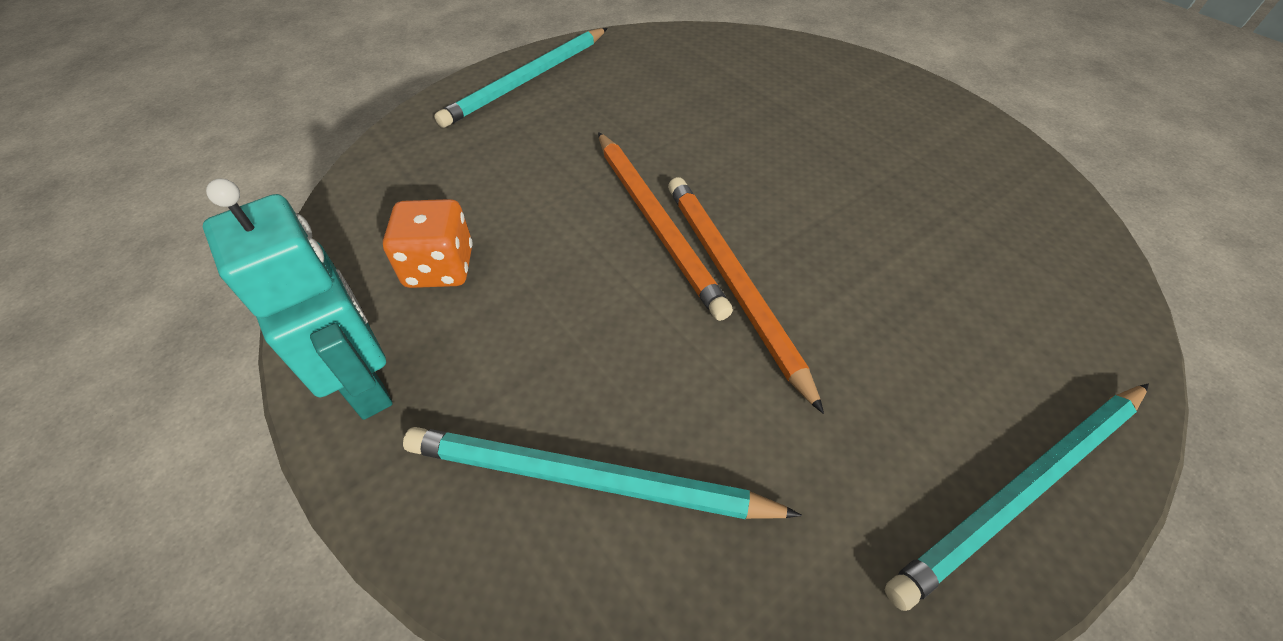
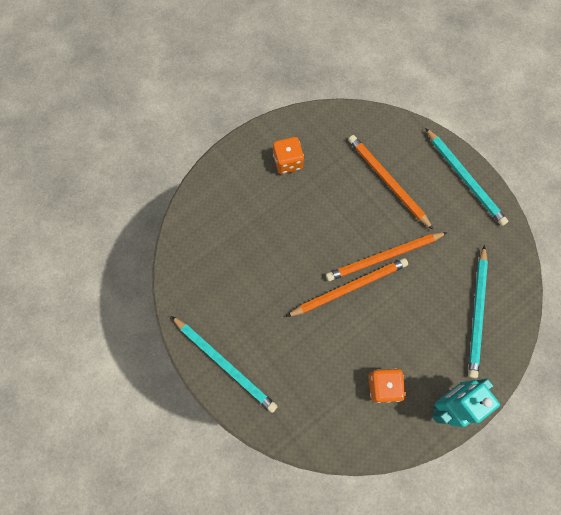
camera: 90 degrees left, 20 degrees up
none -> orange dice [273,137,304,174]
none -> orange pencil [348,135,433,230]

